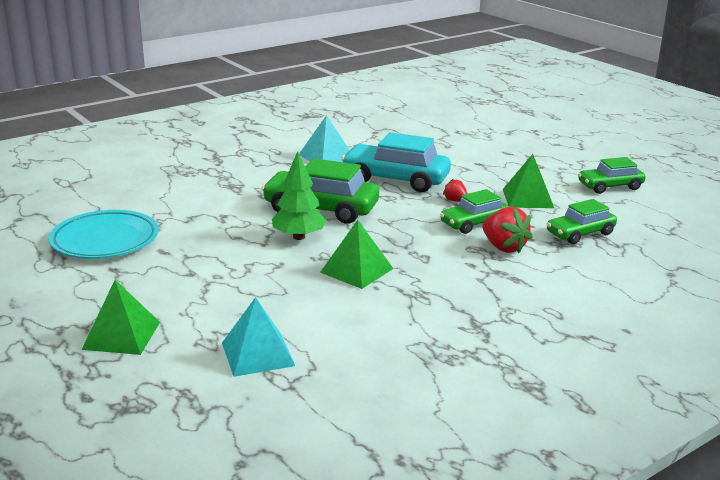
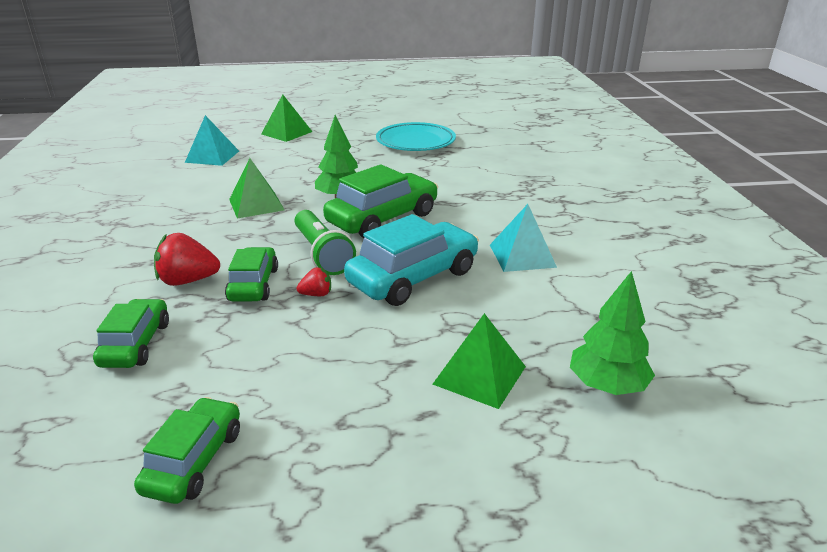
camera: 120 degrees right, 5 degrees up
green pyramid [503,154,554,208] -> green pyramid moved to [433,313,526,409]
none -> green flashlight [295,210,356,275]
none -> green tree [570,271,655,395]

